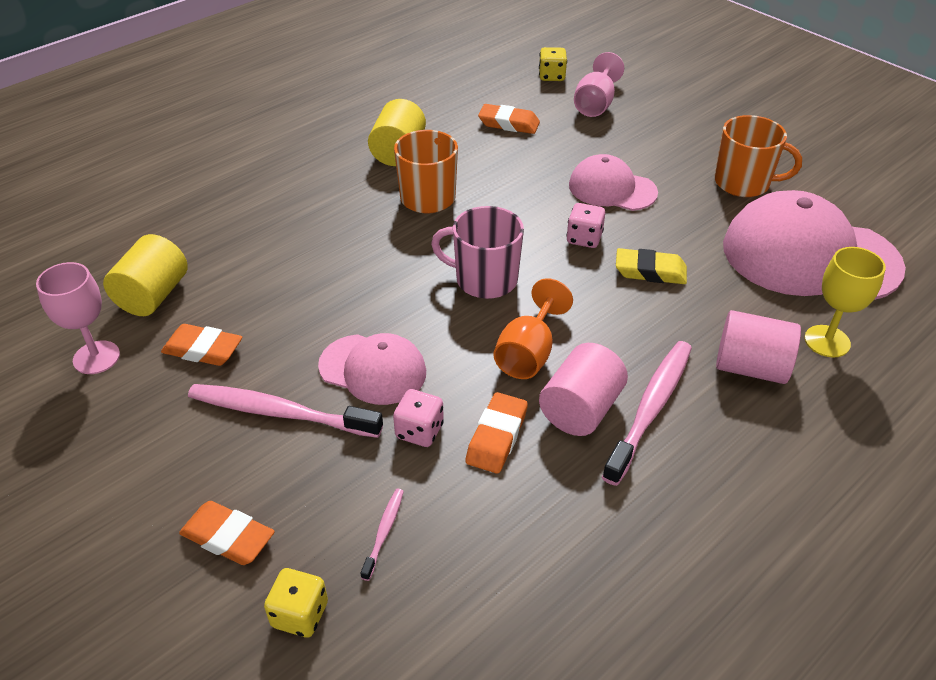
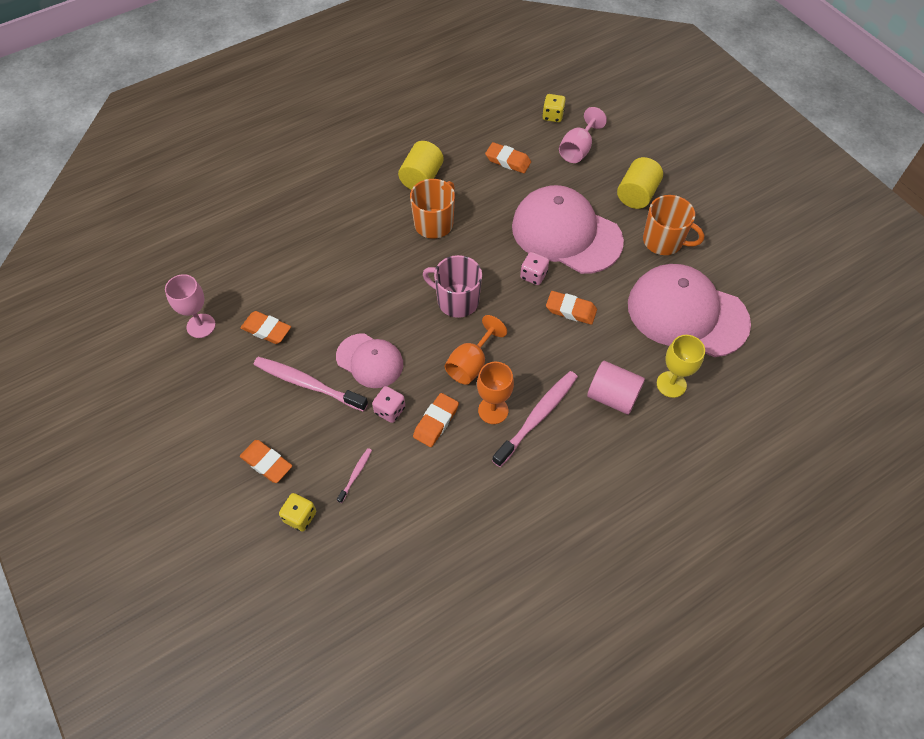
camera: 10 degrees right, 15 degrees up
yellow cylinder [103,234,188,316] -> yellow cylinder moved to [617,157,663,209]
pink cylinder [539,343,628,436] -> orange goblet [477,362,514,424]
pink cap [569,154,658,211] -> pink cap [512,185,624,274], size x1.78
yellow eraser [616,248,687,284] -> orange eraser [546,291,597,325]

